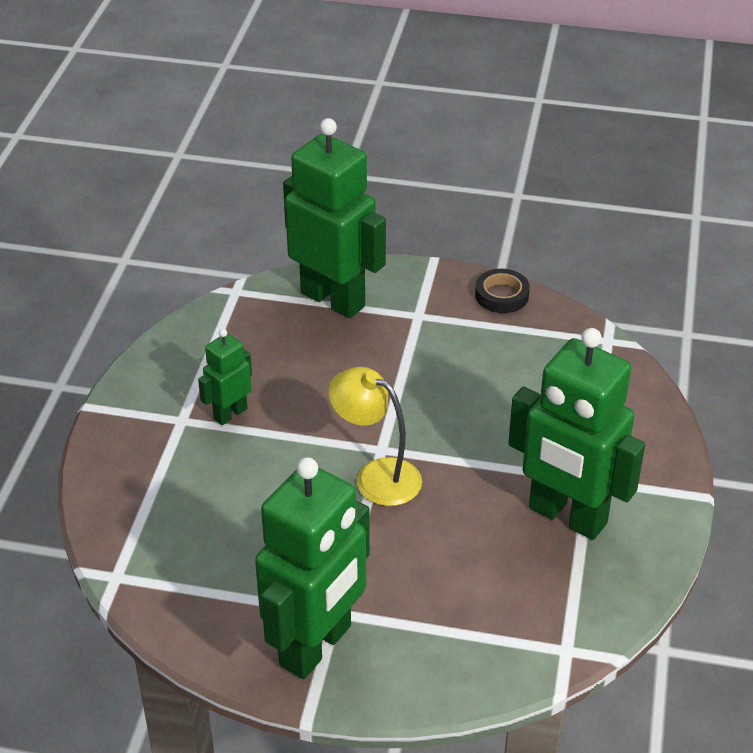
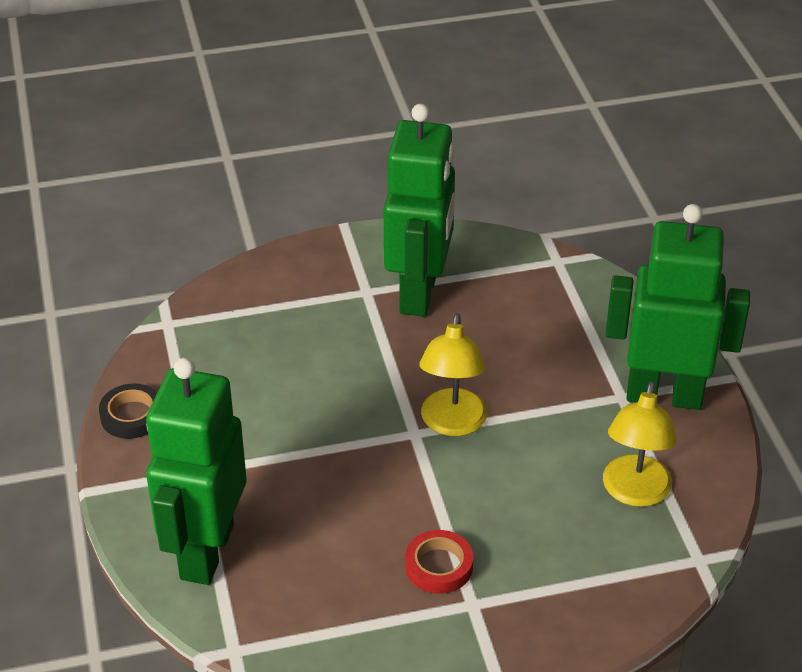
camera: 115 degrees left, 0 degrees up
green robot [198,329,252,425] -> red tape [405,530,473,594]
none -> yellow lamp [603,381,677,507]

